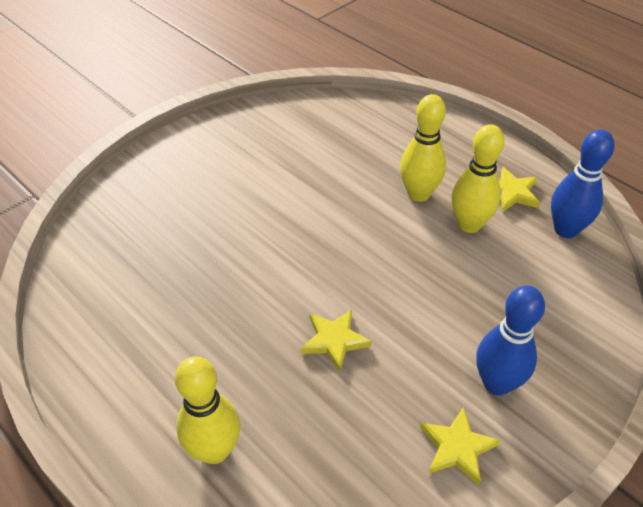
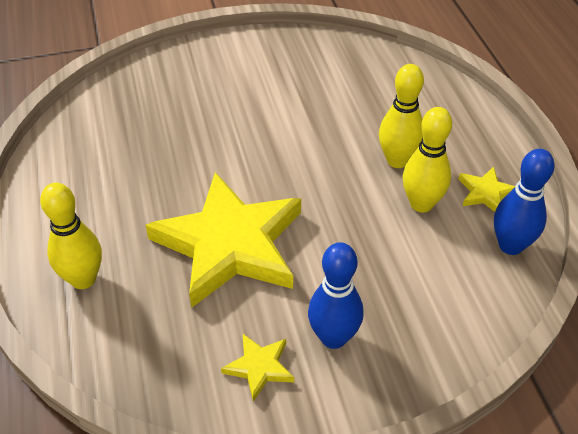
camera: 30 degrees right, 0 degrees up
yellow star [301,309,372,372] -> yellow star [145,172,301,308], size x2.46

